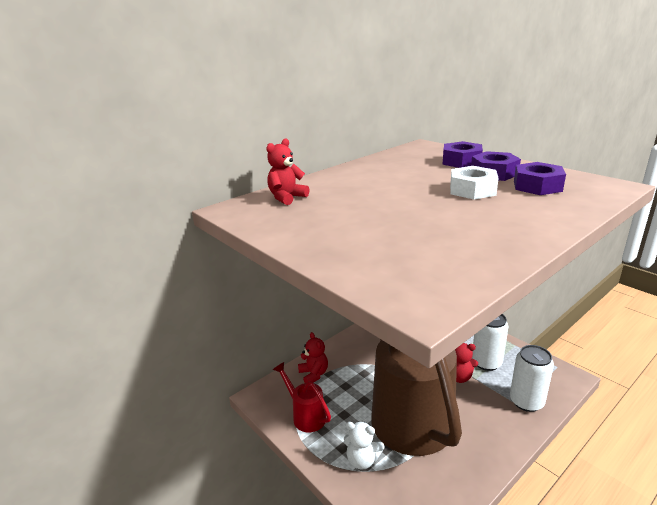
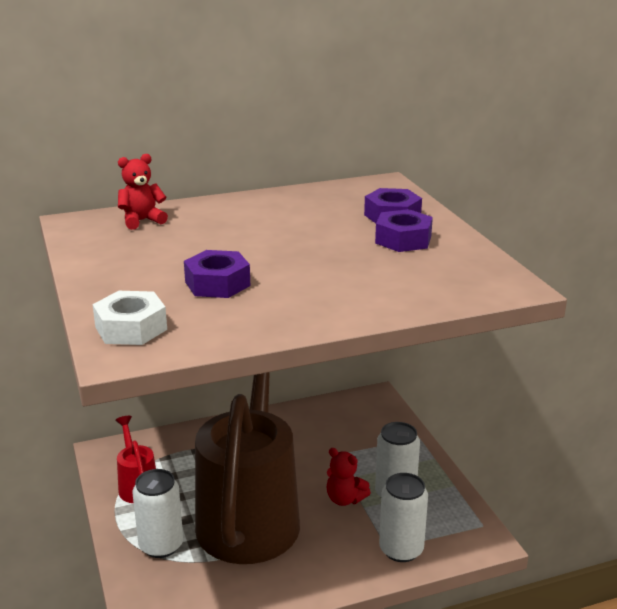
camera: 20 degrees right, 0 degrees up
red teddy bear [298,332,328,383] -> none
white teddy bear [344,422,385,470] -> white can [133,469,183,558]
white nut [450,166,499,200] -> white nut moved to [92,291,167,345]
purple nut [514,162,566,195] -> purple nut moved to [184,250,250,298]

